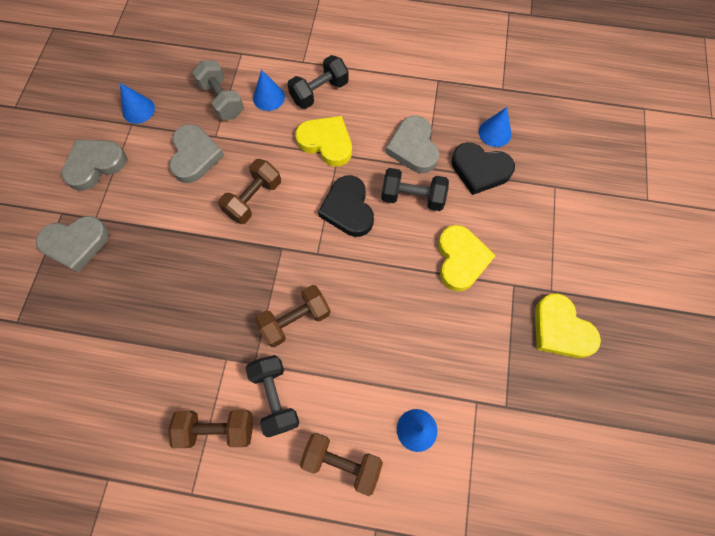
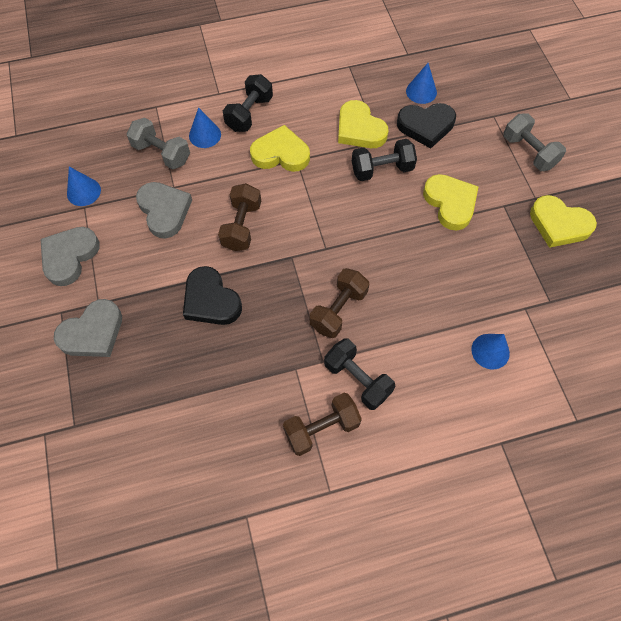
camera: 25 degrees left, 5 degrees down
brown dumbbell [300,433,383,496] -> none
black heart [318,175,374,237] -> black heart moved to [183,266,242,325]
grey heart [386,116,439,173] -> yellow heart [338,100,389,148]
none -> grey dumbbell [503,113,566,171]

